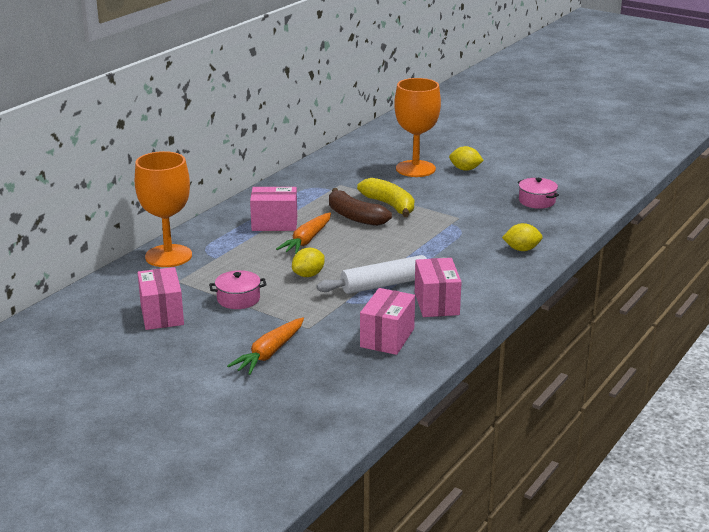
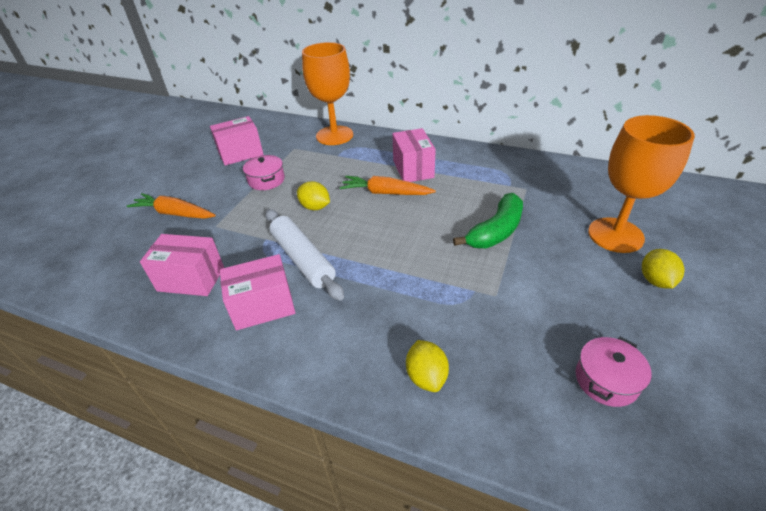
camera: 80 degrees right, 15 degrees up
brown banana [329,188,392,226] -> none
yellow banana [357,178,414,217] -> green banana [453,193,523,248]

